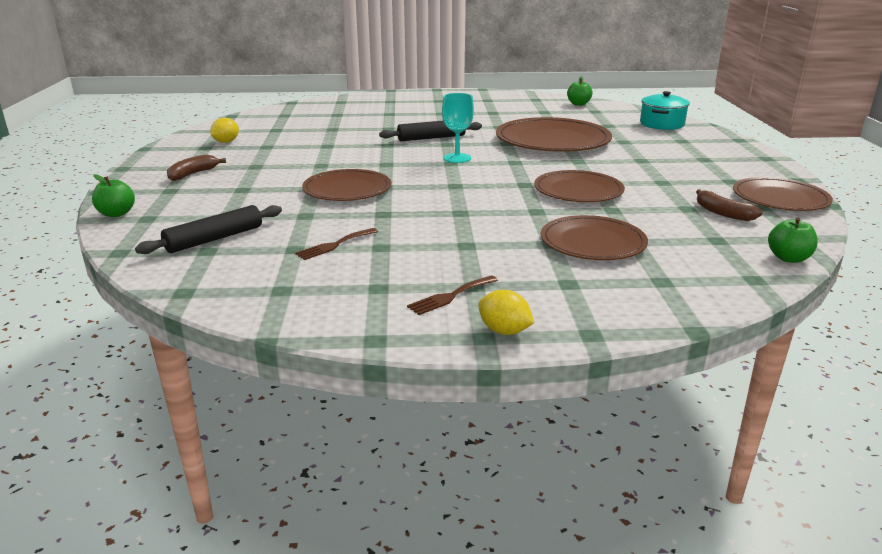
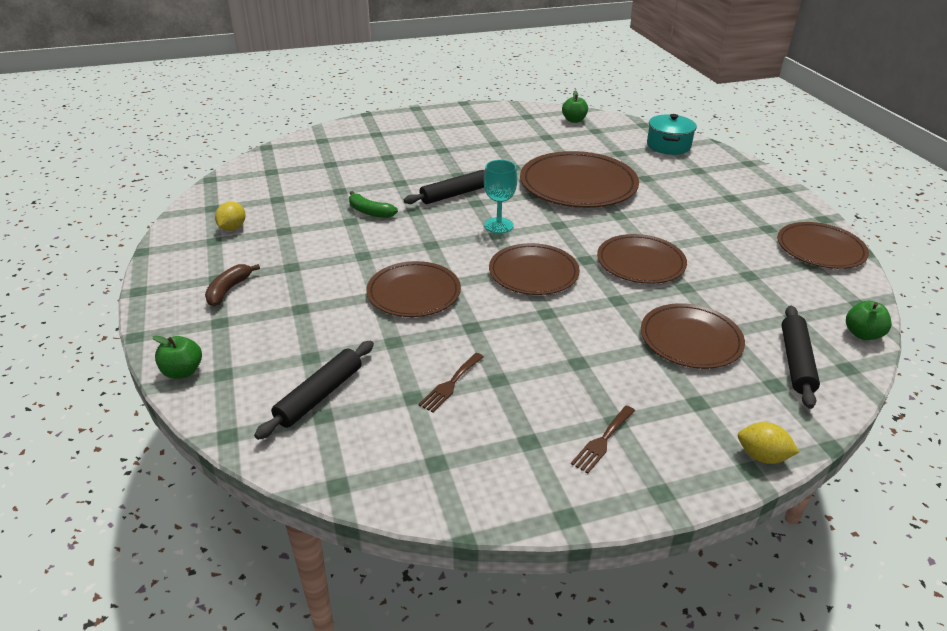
camera: 15 degrees left, 10 degrees up
yellow lemon [478,290,534,335] -> yellow lemon moved to [738,422,799,464]
brown banana [696,189,763,221] -> none
none -> green banana [349,191,398,218]
none -> brown plate [489,243,580,295]
none -> black rolling pin [781,305,820,409]

